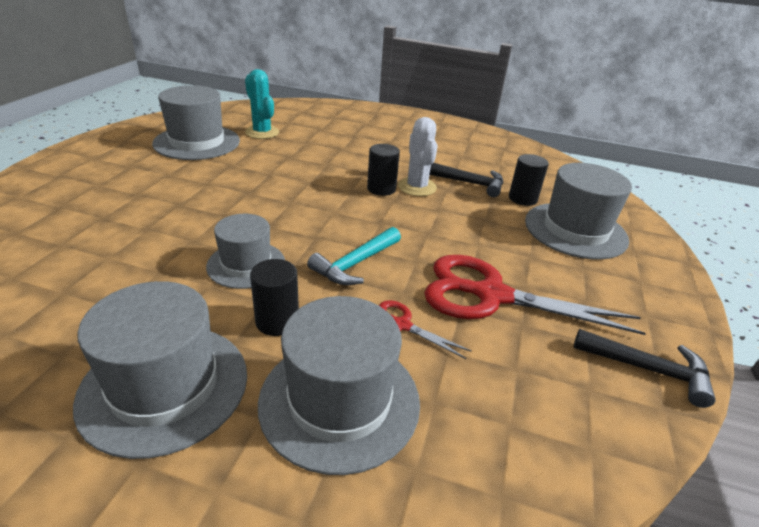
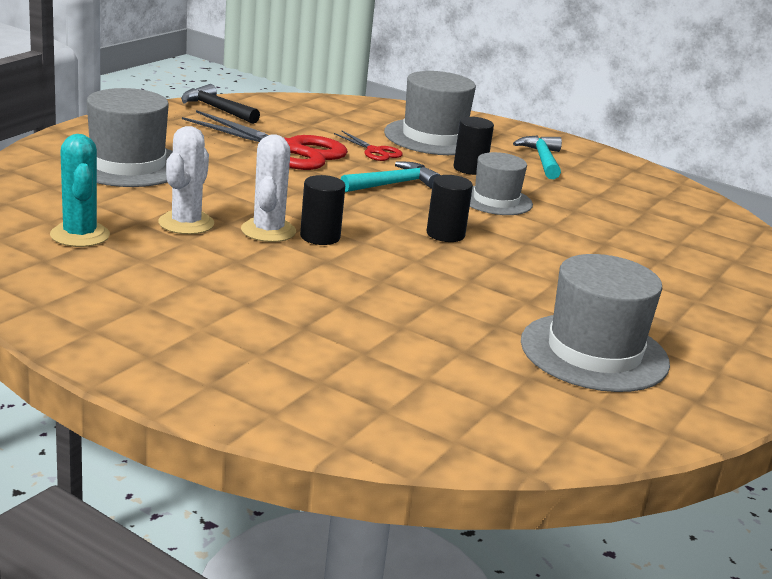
camera: 165 degrees left, 10 degrees down
grey hat [73,281,247,459] -> turquoise hammer [513,135,562,179]
turquoise cactus [245,69,279,139] -> turquoise cactus moved to [50,134,110,247]
black hammer [429,163,503,197] -> white cactus [158,126,214,234]
black cylinder [509,154,549,206] -> black cylinder moved to [427,175,473,242]

